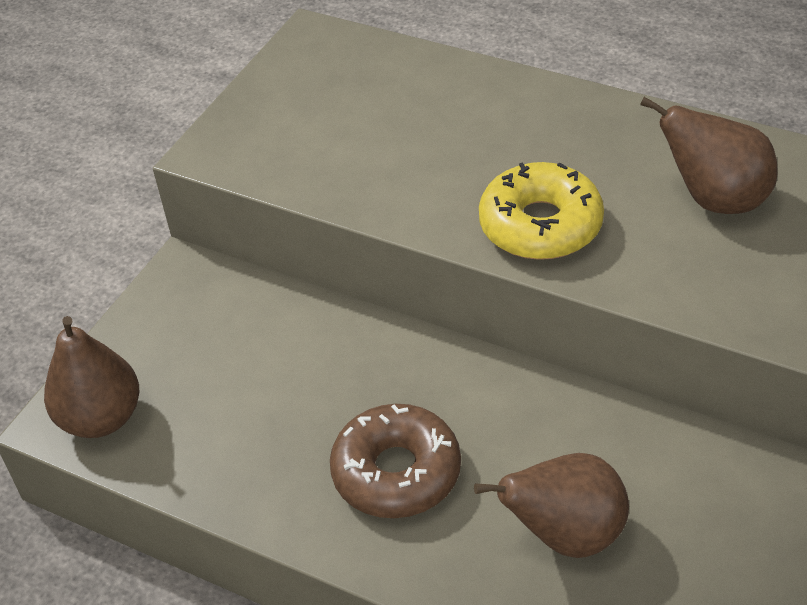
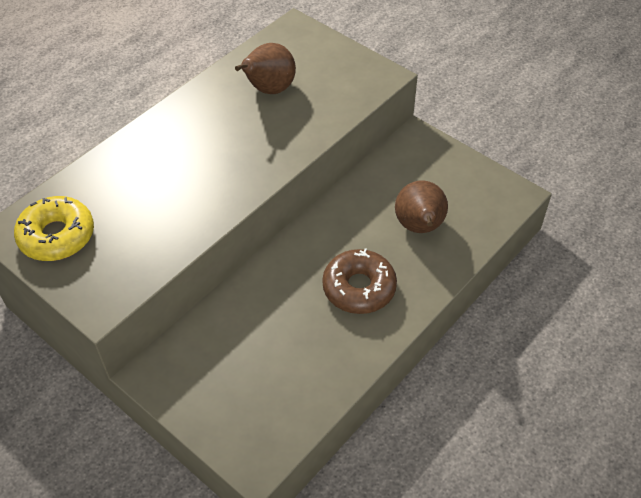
camera: 80 degrees left, 5 degrees up
brown pear [44,316,139,438] -> none
yellow donut [479,162,604,260] -> yellow donut moved to [14,196,94,261]

